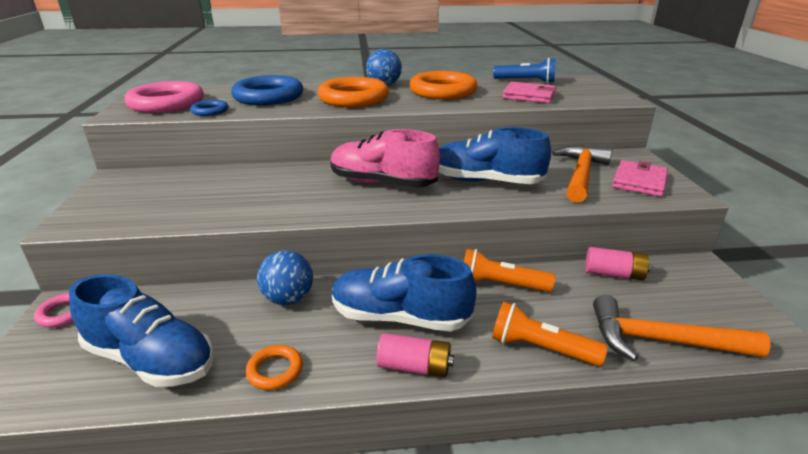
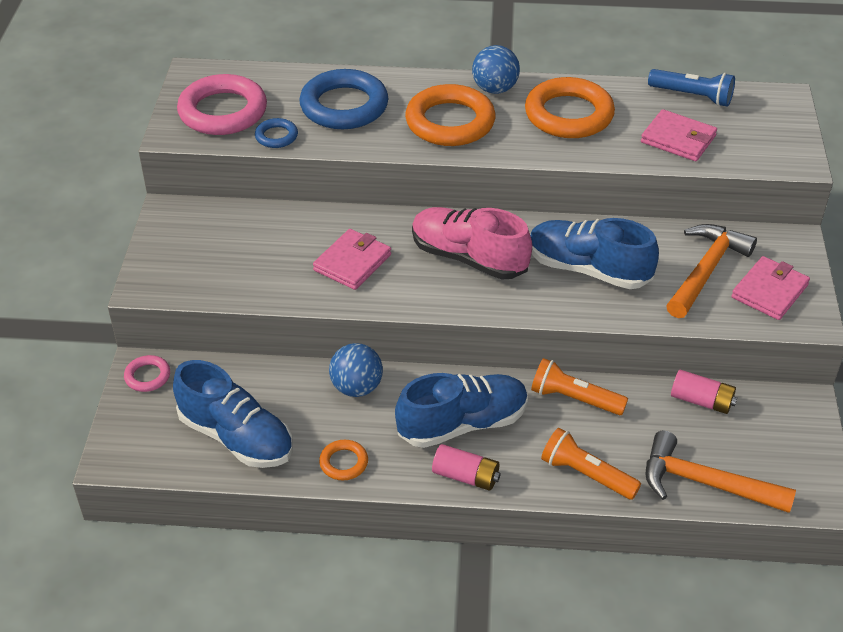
camera: 10 degrees right, 15 degrees up
blue shoe [332,254,477,332] -> blue shoe turned 135 degrees clockwise [395,373,528,448]
none -> pink wallet [313,229,391,290]

